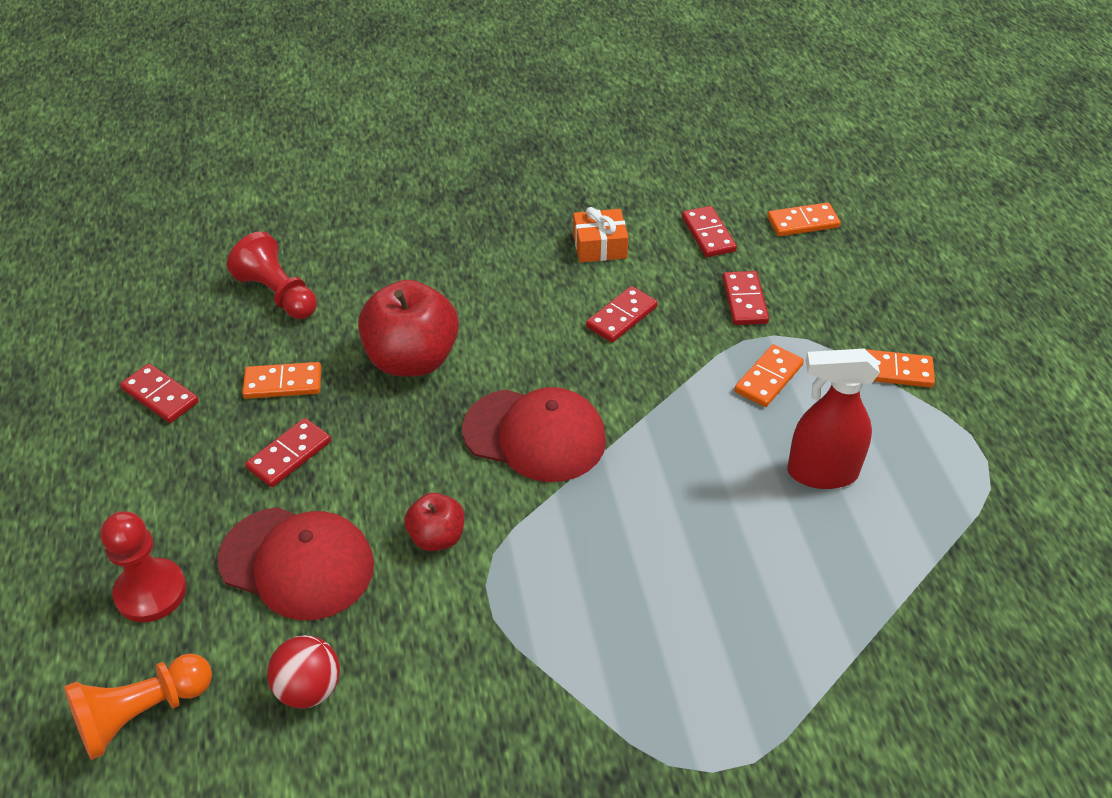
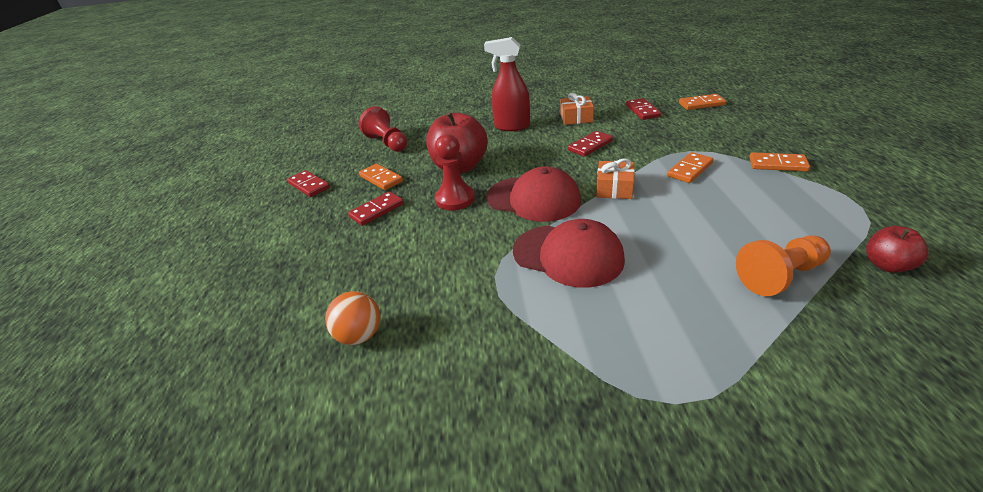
camera: 10 degrees right, 10 degrees down
orange pawn [64,654,212,760] -> orange pawn moved to [736,235,831,296]
red pawn [100,511,186,622] -> red pawn moved to [435,134,475,210]
red cap [217,507,374,620] -> red cap moved to [513,219,625,288]
orange domino [242,362,322,399] -> orange domino turned 45 degrees clockwise [359,163,403,190]
red ball [267,635,340,708] -> orange ball [325,291,380,345]
red apple [405,493,465,551] -> red apple moved to [866,226,928,273]
red domino [723,271,769,325] -> none
red spray bottle [787,349,880,489] -> red spray bottle moved to [484,37,530,131]
none -> orange gift [596,159,635,199]

